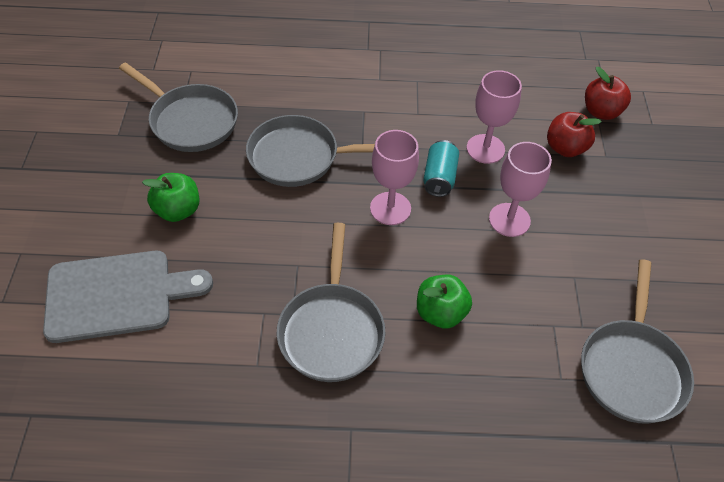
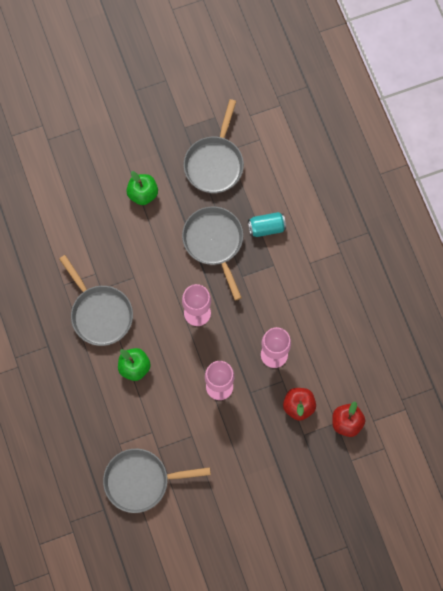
camera: 70 degrees right, 20 degrees up
grey cutting board [43,251,213,343] -> none
grey pan [277,223,385,382] -> grey pan turned 105 degrees counterclockwise [59,255,133,346]
turquoise can [423,140,459,197] -> turquoise can moved to [248,212,286,237]

